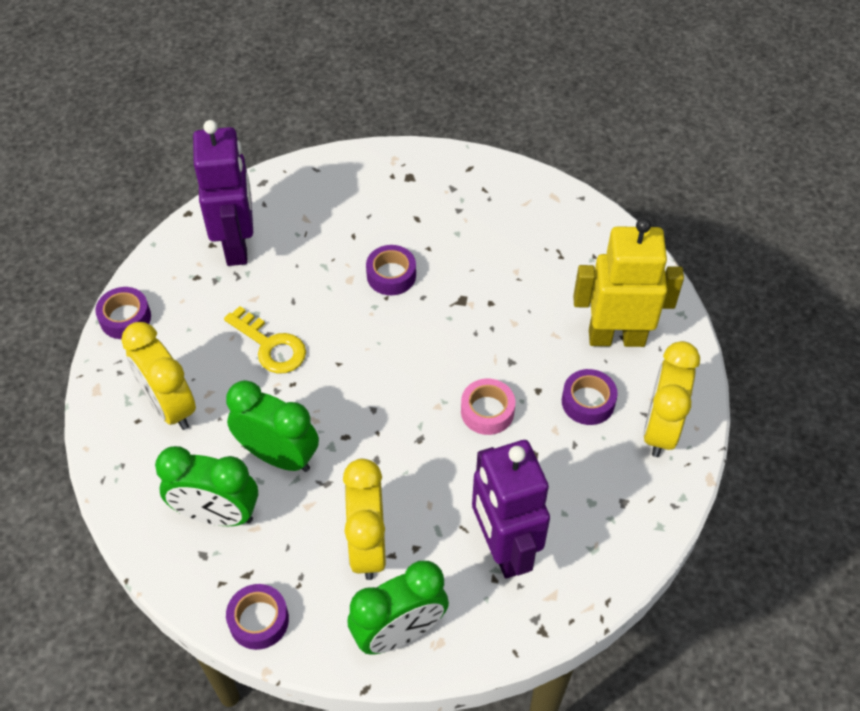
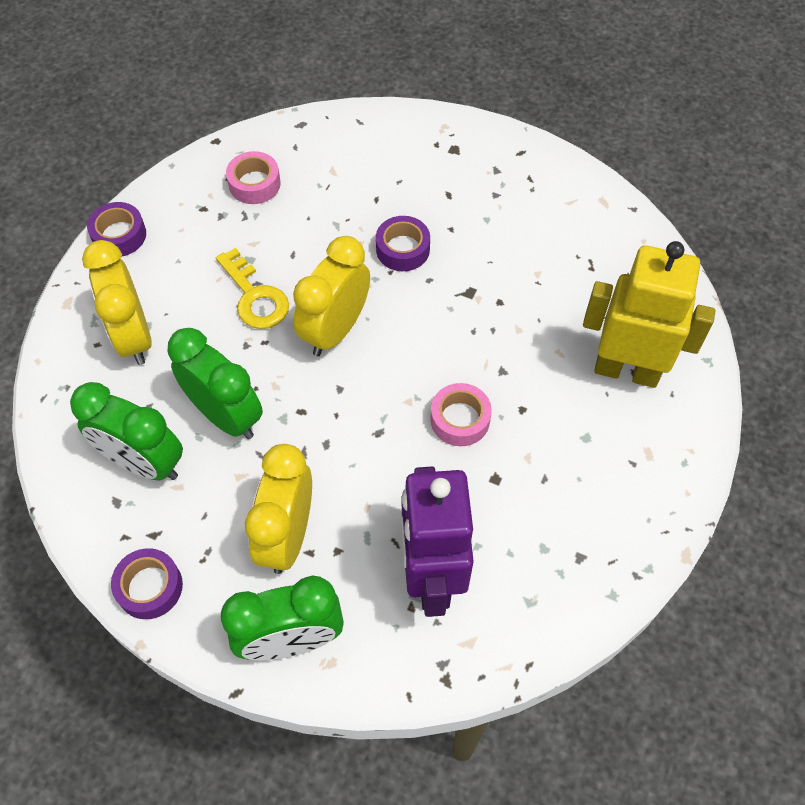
camera: 15 degrees right, 5 degrees up
purple robot [193,120,253,266] -> pink tape [226,151,281,204]
purple tape [562,369,618,425] -> none
yellow clock [643,341,700,457] -> yellow clock moved to [293,236,370,356]

